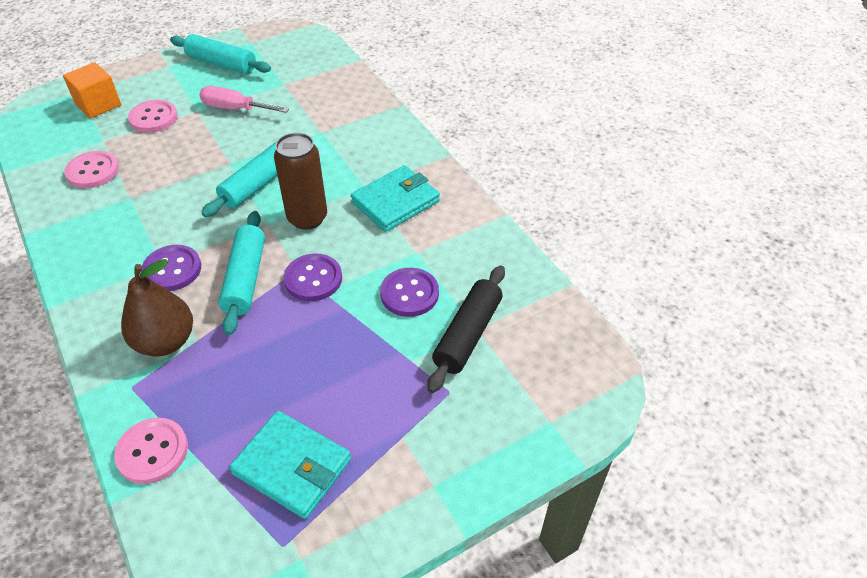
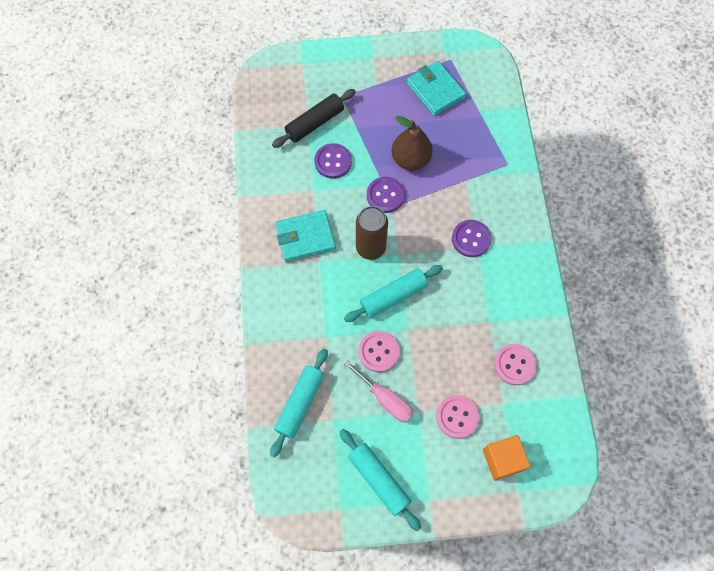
camera: 155 degrees left, 20 degrees up
pink button [114,418,188,484] -> pink button moved to [358,331,400,372]
brown pear [121,259,193,357] -> brown pear moved to [391,116,433,170]
turquoise rolling pin [219,211,265,335] -> turquoise rolling pin moved to [270,348,328,458]

